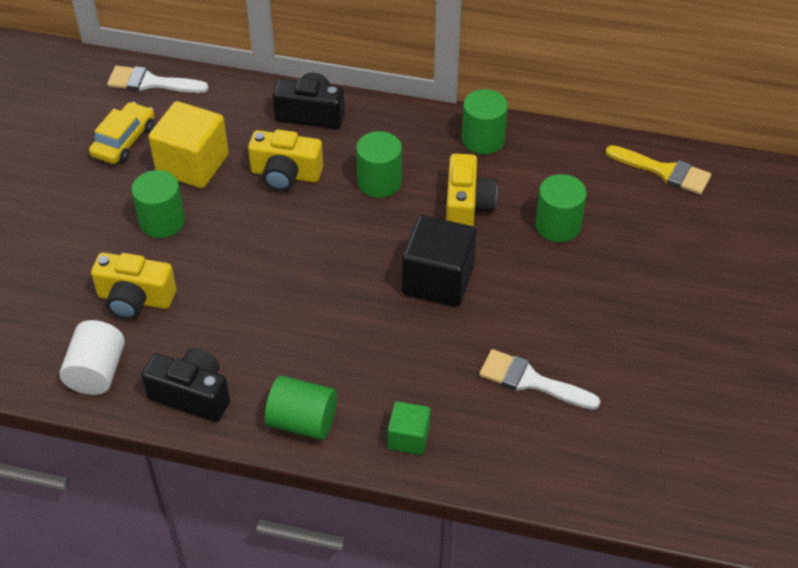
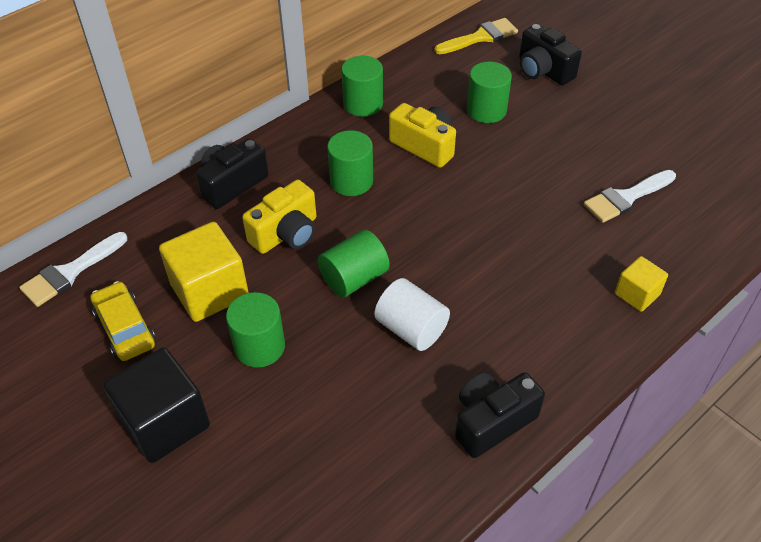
camera: 55 degrees left, 0 degrees up
white cylinder [59,320,125,395] -> white cylinder moved to [374,278,450,351]
yellow camera [91,252,176,320] -> none
green cylinder [265,376,337,440] -> green cylinder moved to [318,230,390,297]
green cube [388,401,430,455] -> yellow cube [615,256,668,312]
black cube [402,215,477,307] -> black cube moved to [104,348,210,463]
none -> black camera [519,24,582,85]

